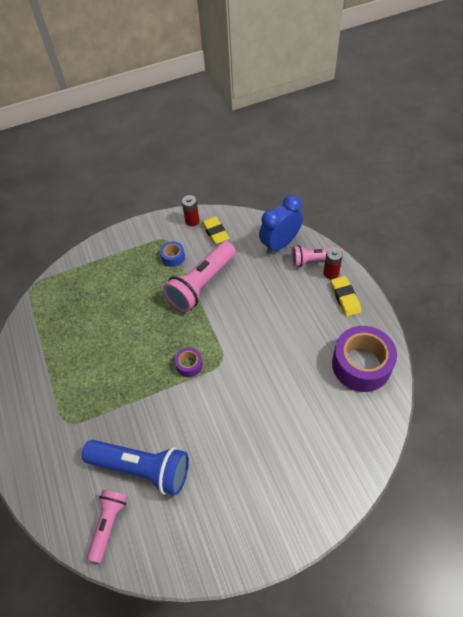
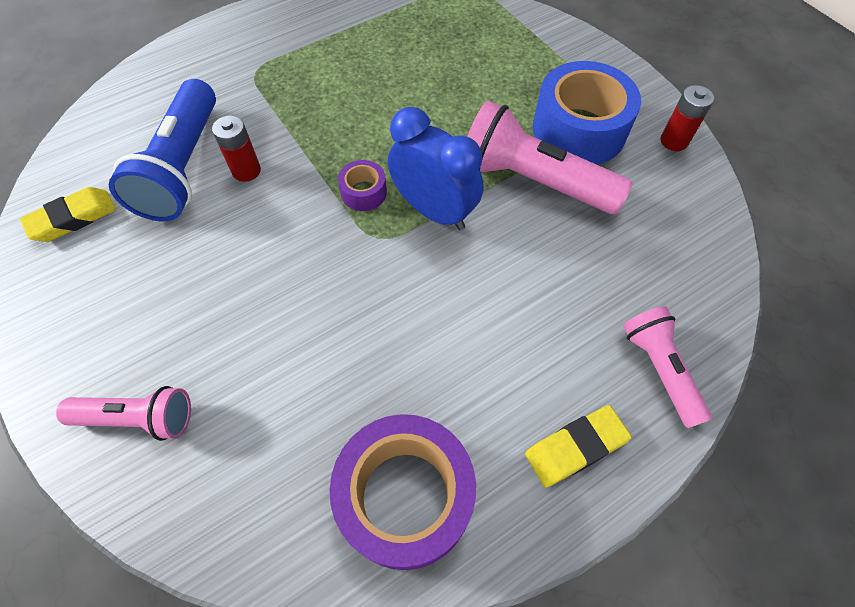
camera: 75 degrees right, 5 degrees up
pink flashlight [87,490,127,563] -> pink flashlight moved to [56,386,191,441]
blue tape [160,241,185,267] -> blue tape [533,61,641,164], size x2.16
yellow eraser [202,216,229,244] -> yellow eraser moved to [20,187,116,242]
blue clock [259,195,303,254] -> blue clock moved to [388,107,483,230]
red battery [323,247,343,279] -> red battery moved to [212,115,261,182]

